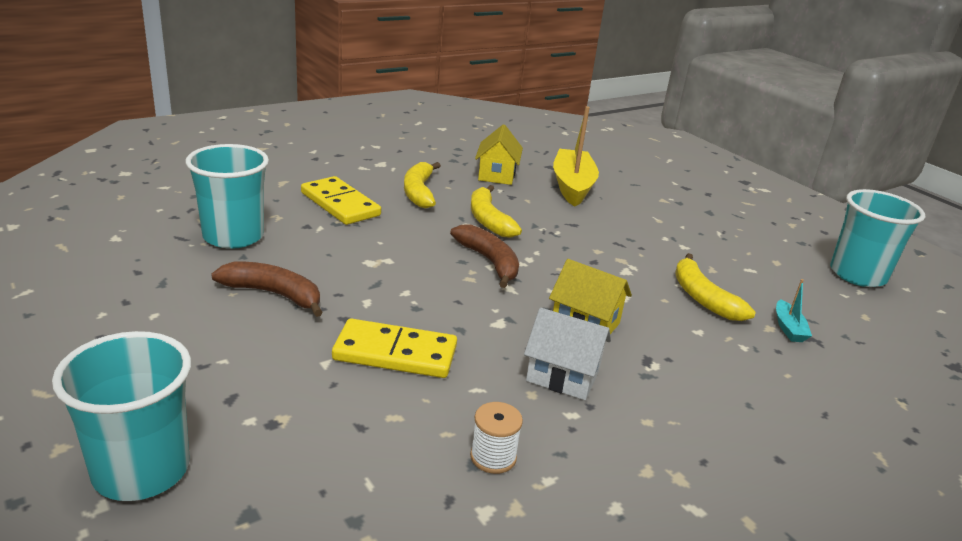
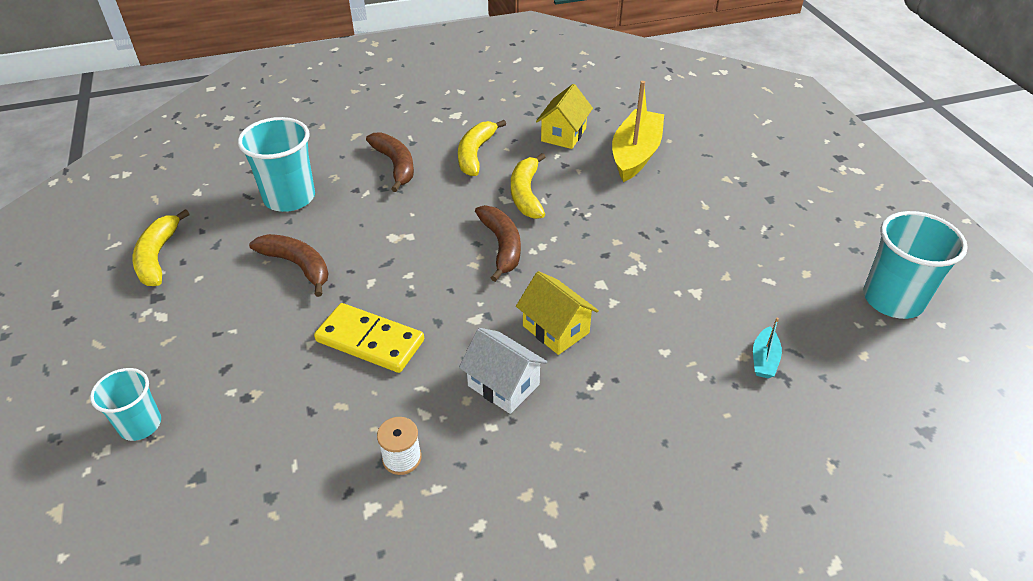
camera: 20 degrees right, 15 degrees up
turquoise cup [52,331,191,501] -> turquoise cup [90,368,161,441], size x0.60
yellow domino [301,176,381,225] -> brown banana [366,133,414,192]
yellow banana [675,253,756,321] -> yellow banana moved to [133,209,190,286]

